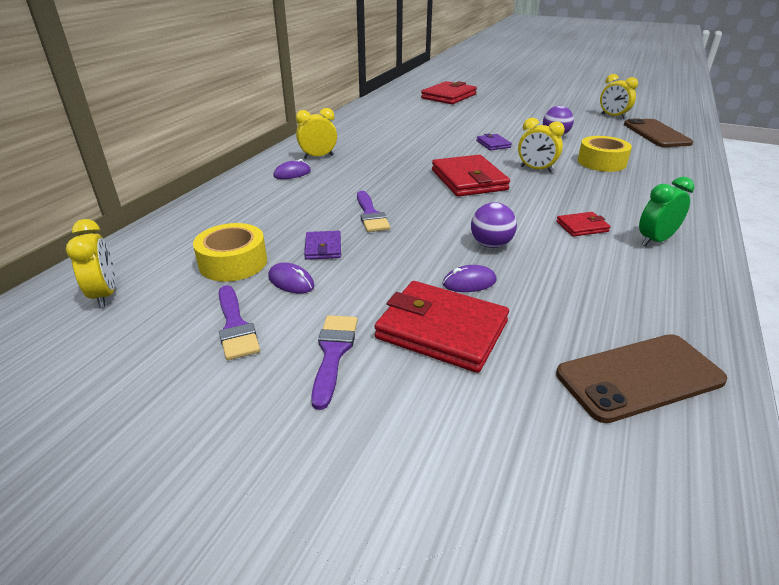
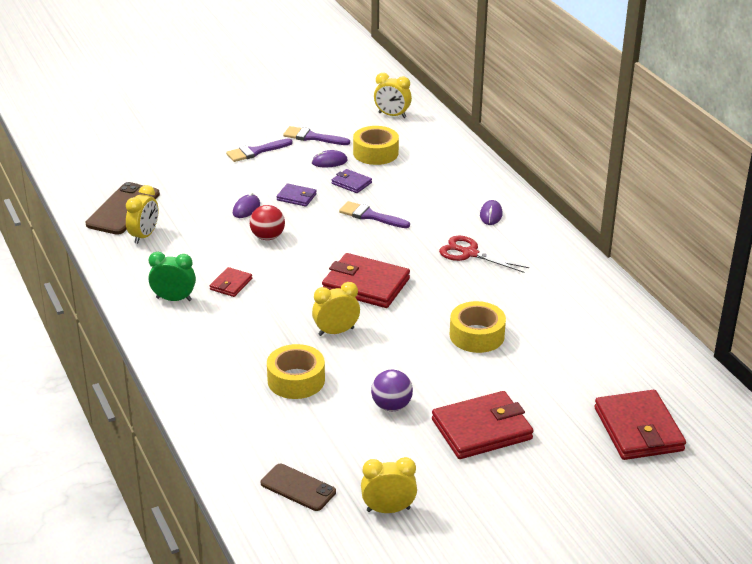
camera: 130 degrees right, 0 degrees up
yellow clock [296,108,337,159] -> yellow clock moved to [126,185,159,244]
purple brush [311,315,358,410] -> purple brush turned 105 degrees clockwise [226,138,293,162]
red wallet [374,281,509,373] -> red wallet moved to [432,391,534,459]
purple ball [471,202,517,248] -> red ball [250,205,285,240]
purple wallet [476,133,512,150] -> purple wallet moved to [277,183,317,207]
brown phone [624,118,693,147] -> brown phone [261,464,336,511], size x0.66
green clock [639,177,694,246] -> green clock turned 90 degrees counterclockwise [148,252,196,301]
none -> red scissors [439,236,529,273]
none -> yellow tape [450,301,506,353]

